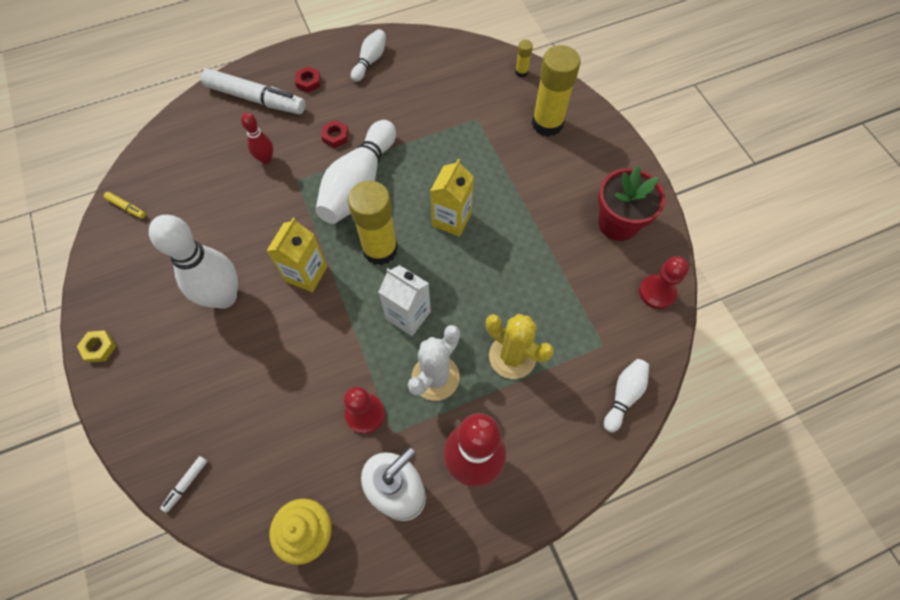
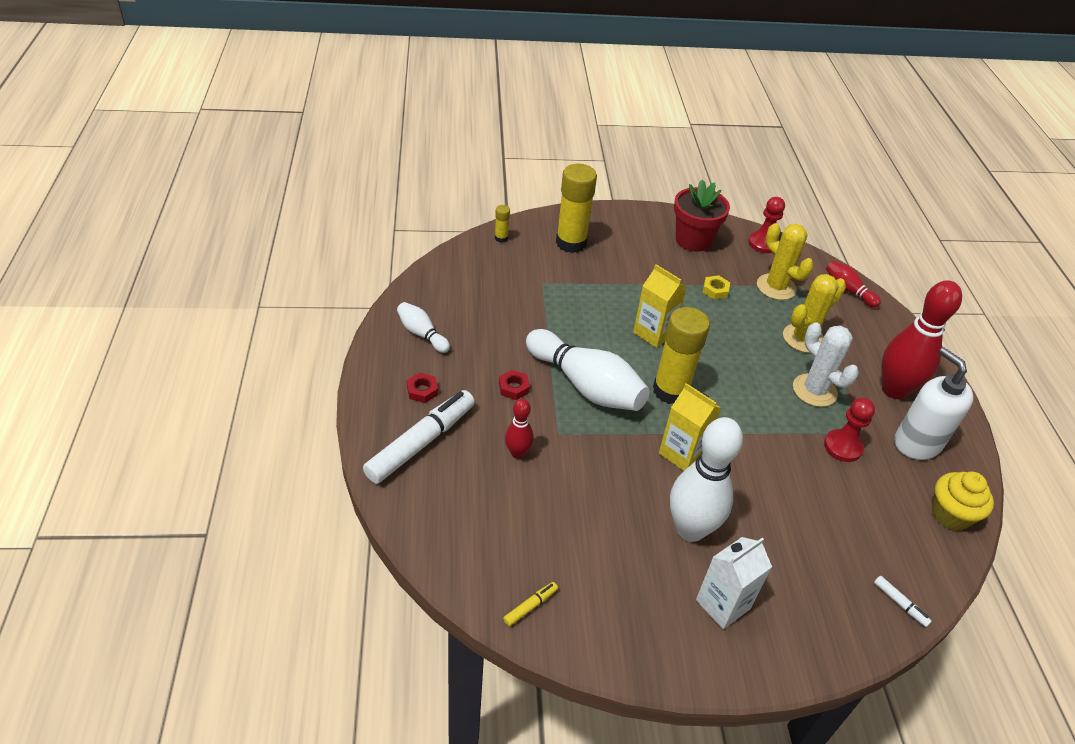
camera: 75 degrees left, 20 degrees down
yellow nut [77,330,116,363] -> yellow nut moved to [703,275,730,300]
white carton [379,265,431,336] -> white carton moved to [696,537,772,629]
white bowling pin [604,359,649,432] -> red bowling pin [826,261,881,308]
none -> yellow cactus [757,223,814,300]

